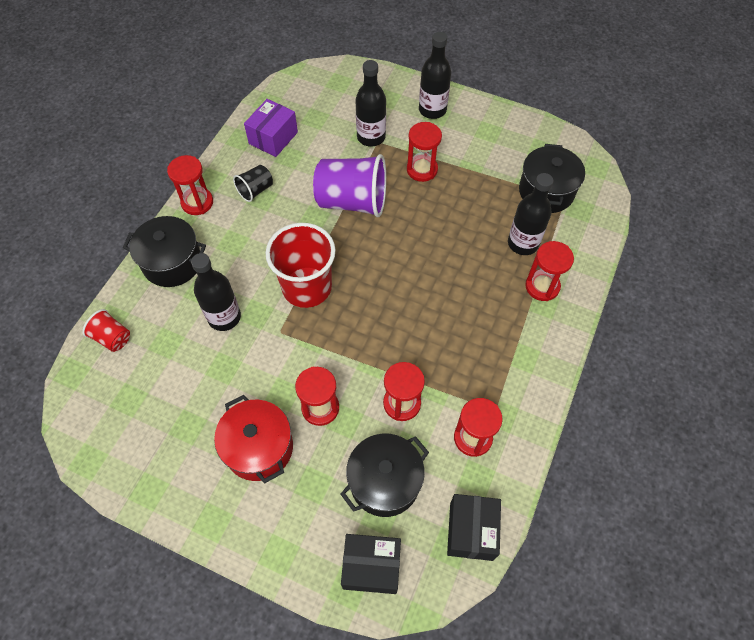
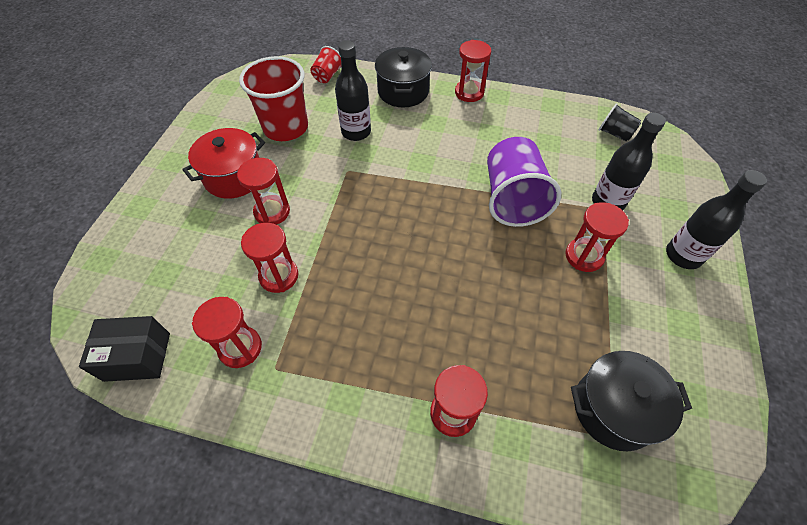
camera: 80 degrees right, 5 degrees down
black cup [233,165,273,202] -> black cup moved to [599,103,641,141]
purple box [244,99,298,157] -> none
red cup [265,223,336,308] -> red cup moved to [239,56,308,141]
black pot [340,433,429,517] -> none
black box [341,534,401,594] -> none
black bottle [508,173,553,255] -> none

